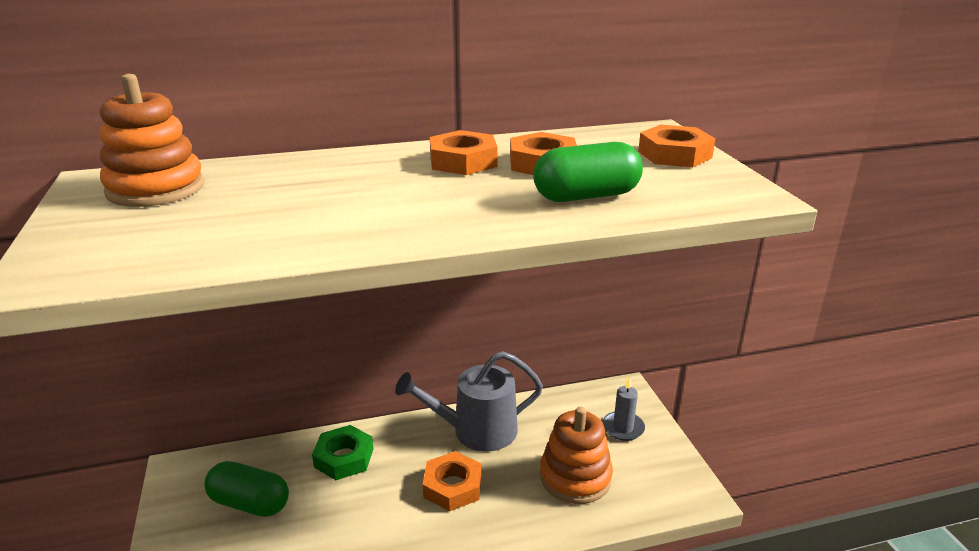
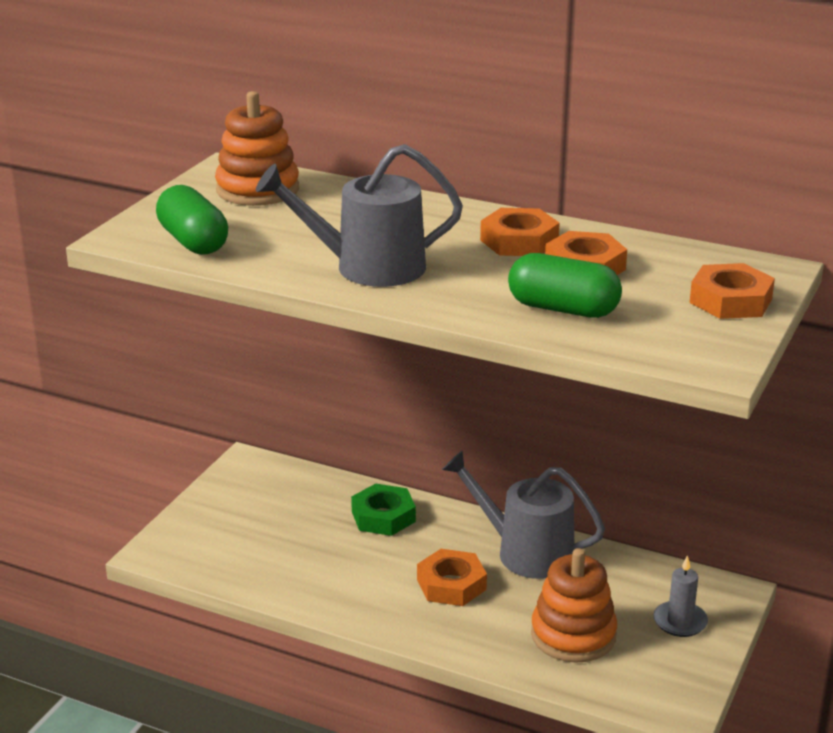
camera: 40 degrees right, 0 degrees up
green capsule [204,461,289,517] -> green capsule moved to [156,185,228,255]
none -> grey watering can [256,144,463,287]

